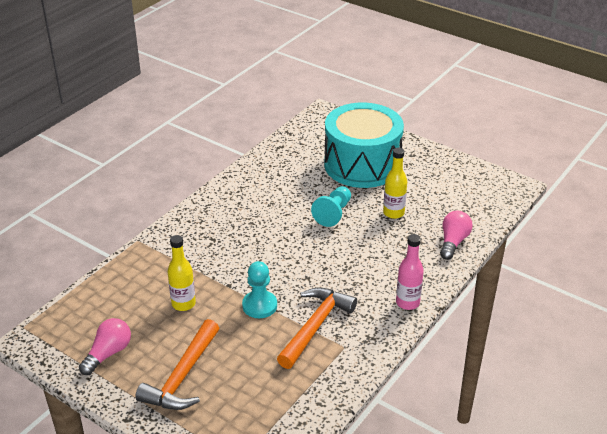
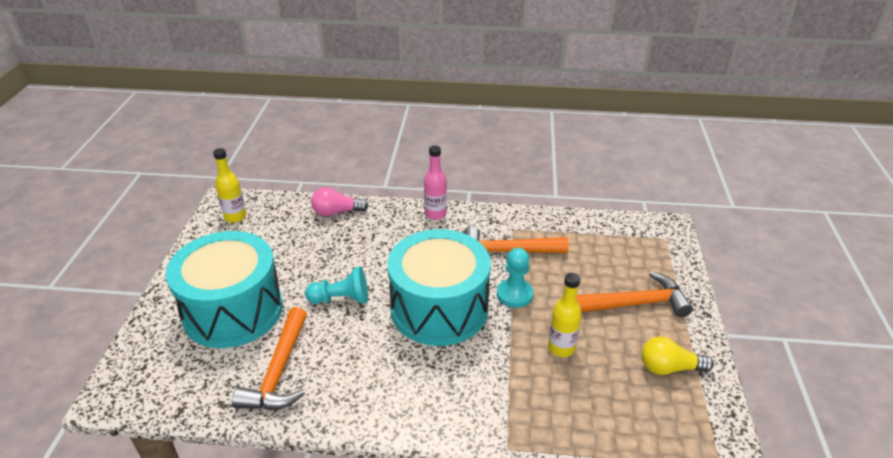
camera: 120 degrees left, 0 degrees up
pink light bulb [79,318,131,375] -> yellow light bulb [641,336,714,375]
yellow bottle [383,148,407,219] -> yellow bottle moved to [213,148,246,223]
none -> orange hammer [232,307,307,410]
none -> turquoise drum [387,229,491,346]

